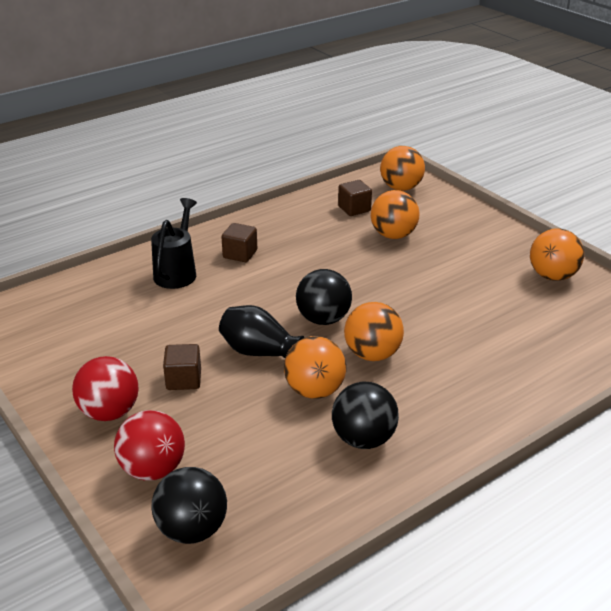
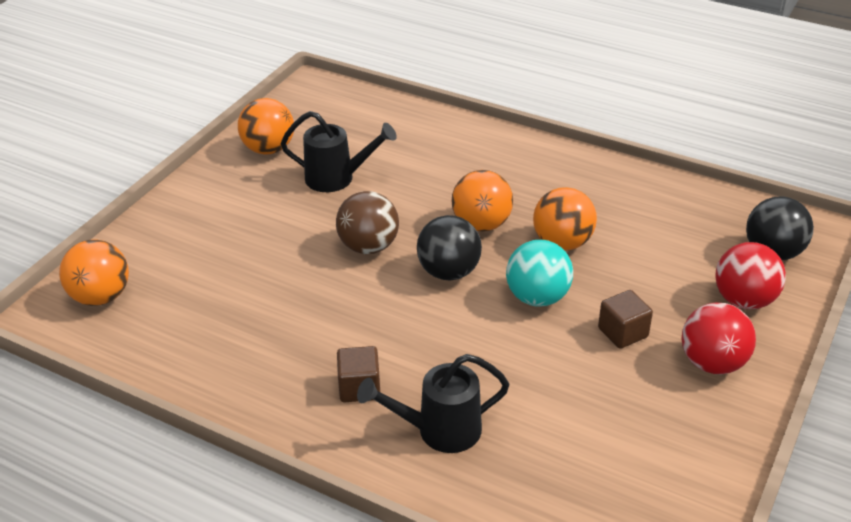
camera: 115 degrees left, 5 degrees up
black vase [219,305,304,358] -> turquoise ball [506,240,573,307]
black ball [332,382,399,449] -> none
brown cube [338,180,372,216] -> none
orange ball [371,190,420,239] -> none
none -> black watering can [281,111,397,192]
none -> brown ball [336,191,399,254]

